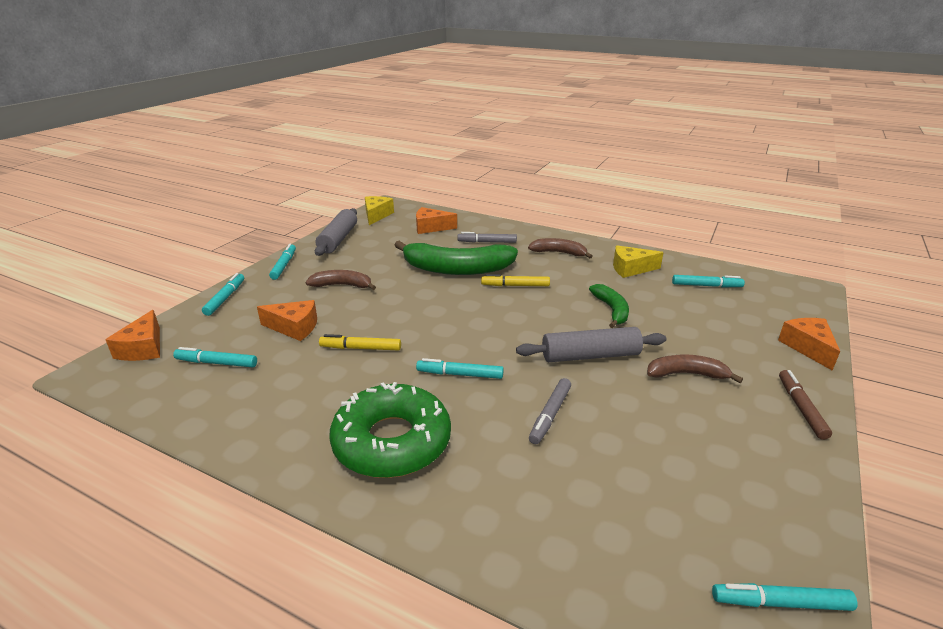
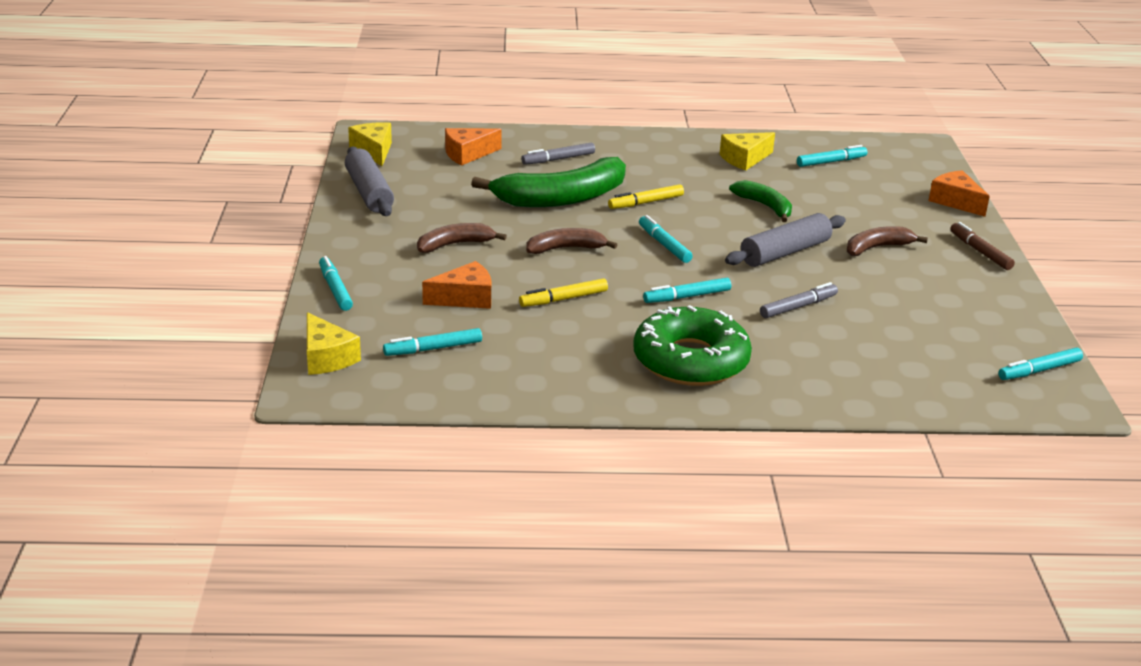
camera: 30 degrees left, 0 degrees up
orange cheese [105,310,160,361] -> yellow cheese [307,312,361,375]
turquoise marker [269,243,296,280] -> turquoise marker moved to [639,215,693,263]
brown banana [528,238,593,258] -> brown banana moved to [526,228,617,254]
grey marker [529,378,571,444] -> grey marker turned 120 degrees counterclockwise [760,282,838,318]

